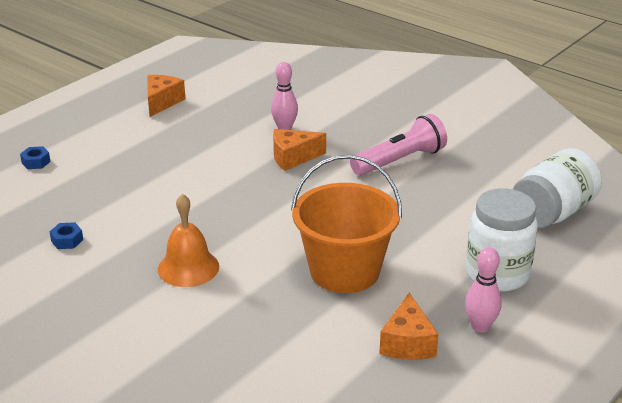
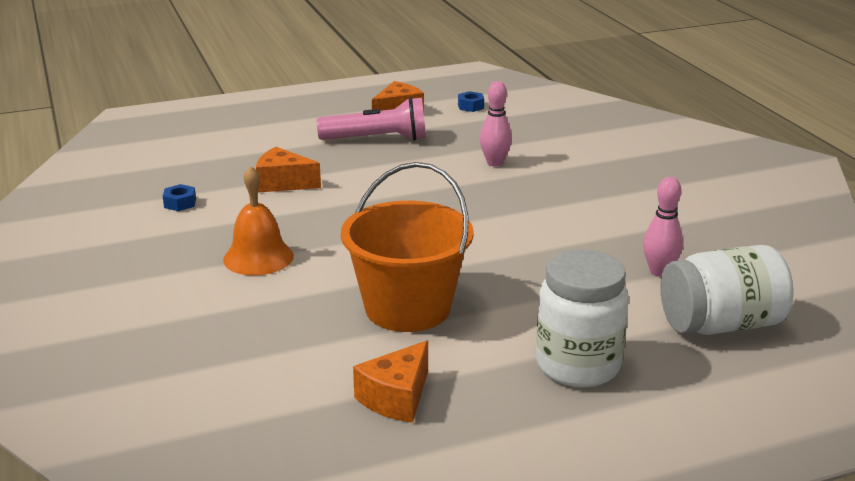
camera: 30 degrees right, 5 degrees down
blue nut [20,146,51,169] -> blue nut moved to [458,91,484,112]
orange cheese [273,129,326,171] -> orange cheese moved to [256,147,321,192]
pink flashlight [350,114,447,176] -> pink flashlight moved to [317,97,426,141]
pink bowling pin [465,247,502,333] -> pink bowling pin moved to [643,177,683,277]

